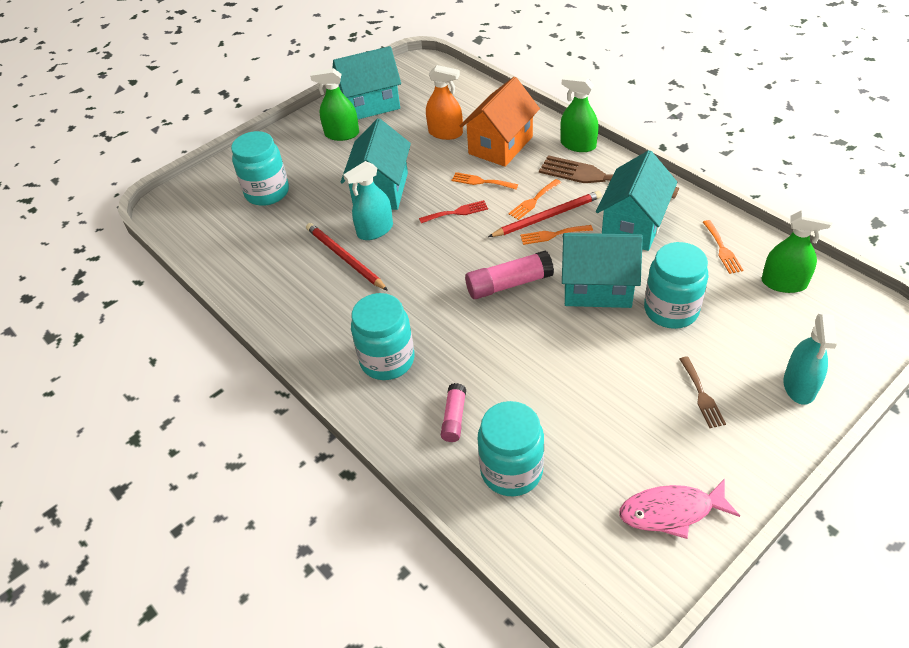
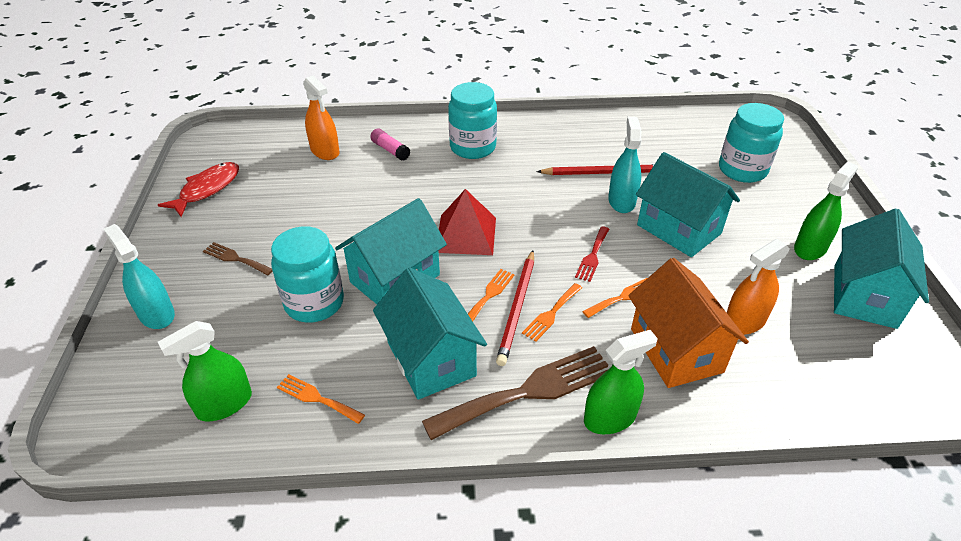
camera: 125 degrees right, 5 degrees down
pink glue stick [465,250,554,299] -> red pyramid [439,189,496,255]
turquoise jar [478,401,544,496] -> orange spray bottle [303,75,340,160]
orange fork [508,179,561,220] -> orange fork turned 135 degrees counterclockwise [522,283,582,342]
pink fish [619,479,740,539] -> red fish [158,162,239,217]

